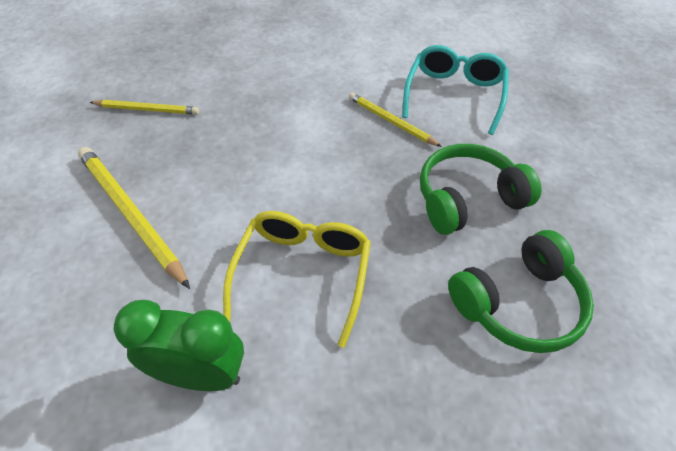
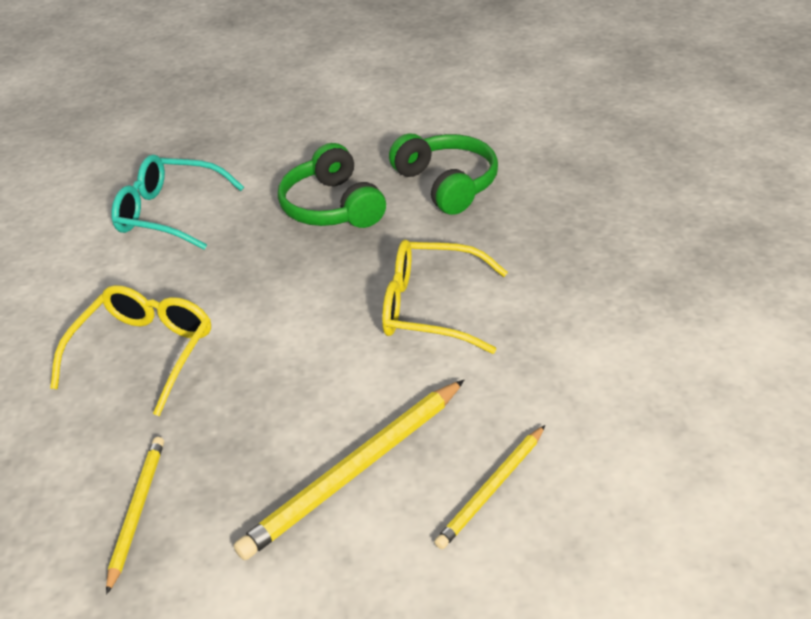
camera: 90 degrees left, 10 degrees down
green clock [114,300,244,391] -> none
yellow pencil [349,93,442,147] -> yellow pencil moved to [434,425,545,549]
none -> yellow glasses [50,285,211,416]

